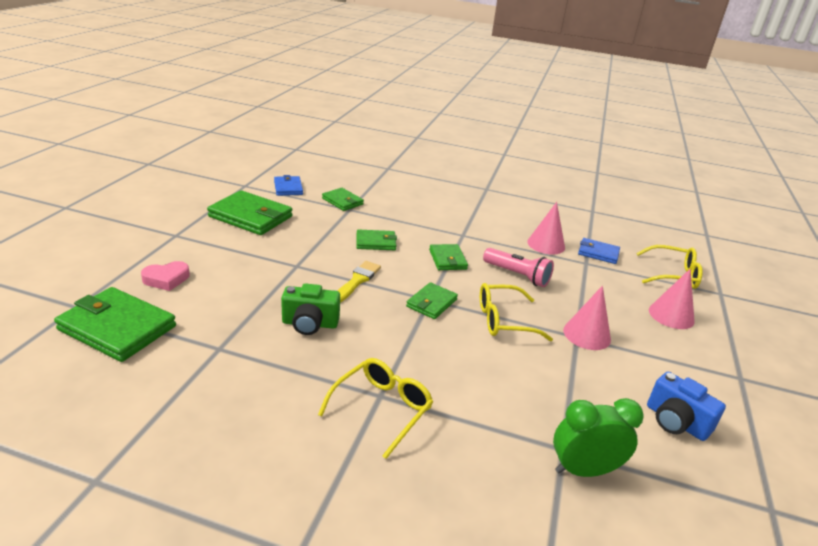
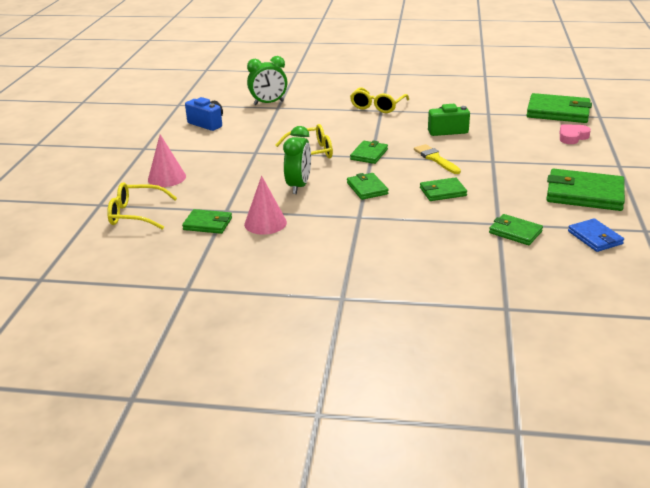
camera: 175 degrees right, 0 degrees up
yellow brush [337,261,381,303] -> yellow brush turned 135 degrees clockwise [414,144,461,174]
pink flashlight [483,248,554,287] -> green clock [283,126,311,194]
pink cone [563,286,611,350] -> none
blue wallet [578,238,620,264] -> green wallet [182,209,232,234]

